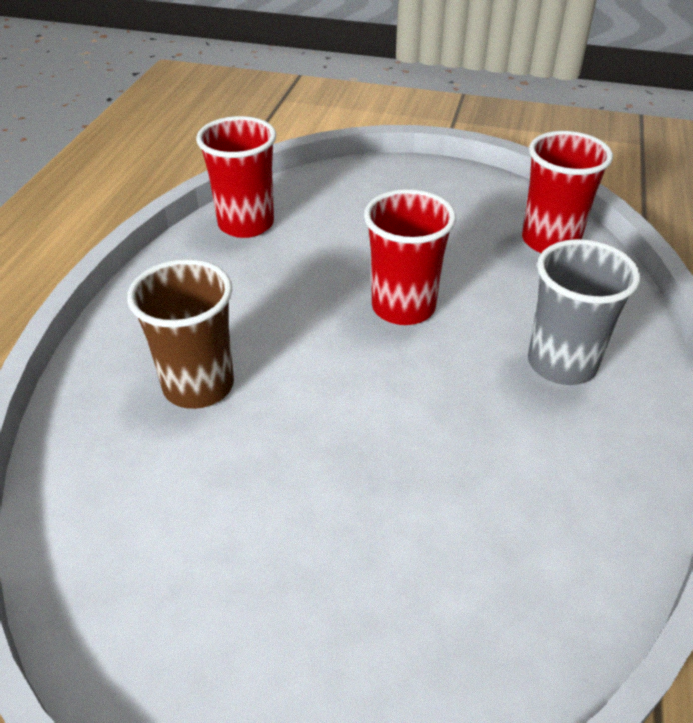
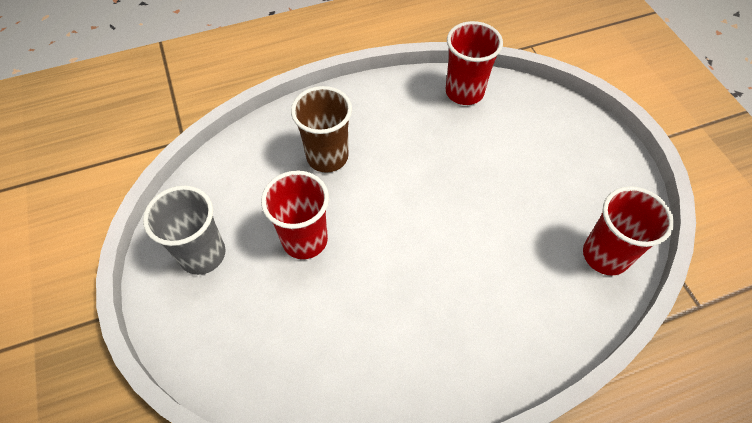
camera: 55 degrees right, 15 degrees up
red cup [364,189,456,325] -> red cup moved to [261,171,329,259]
grey cup [528,239,641,385] -> grey cup moved to [143,186,225,275]

